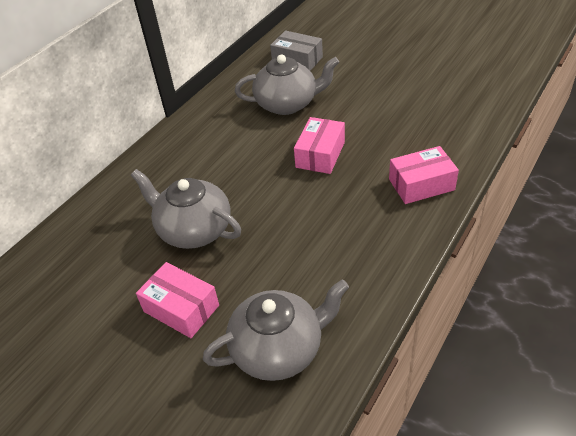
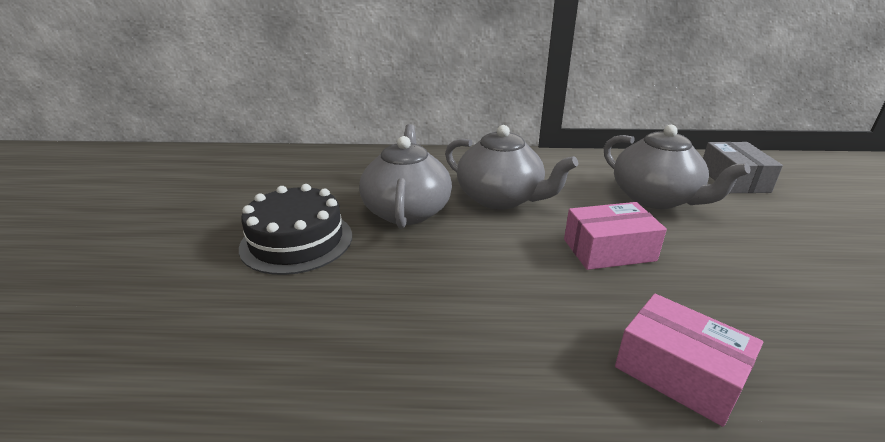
camera: 55 degrees right, 15 degrees down
pink box [136,262,219,338] -> black cake [239,184,352,275]
grey teapot [203,280,349,381] -> grey teapot moved to [445,125,578,210]

